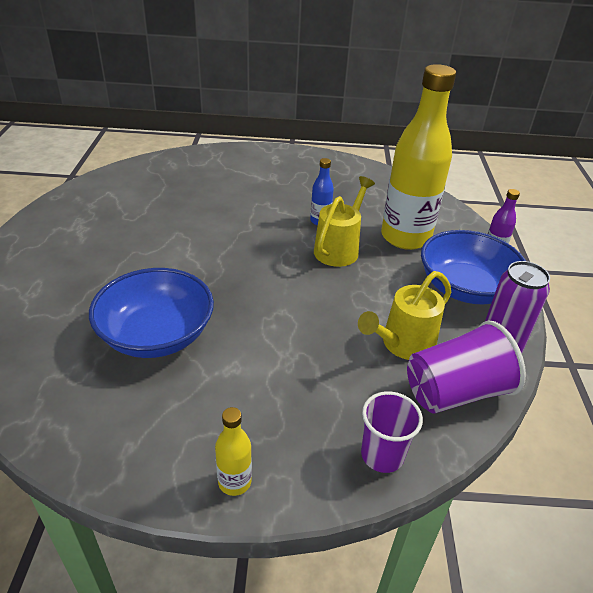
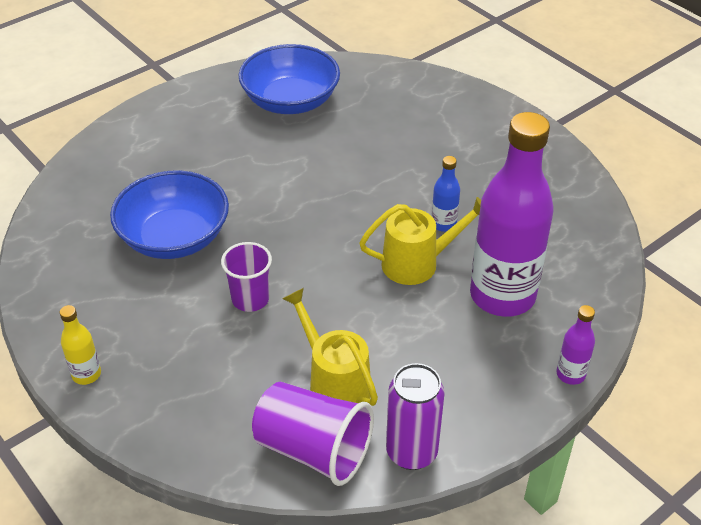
camera: 50 degrees right, 5 degrees up
yellow watering can [358,271,451,360] -> yellow watering can turned 45 degrees clockwise [283,288,378,406]
purple cup [361,391,423,473] -> purple cup moved to [221,242,272,312]
yellow bottle [381,64,456,250] -> purple bottle [470,112,554,317]
blue bowl [421,230,526,304] -> blue bowl moved to [239,44,340,114]

